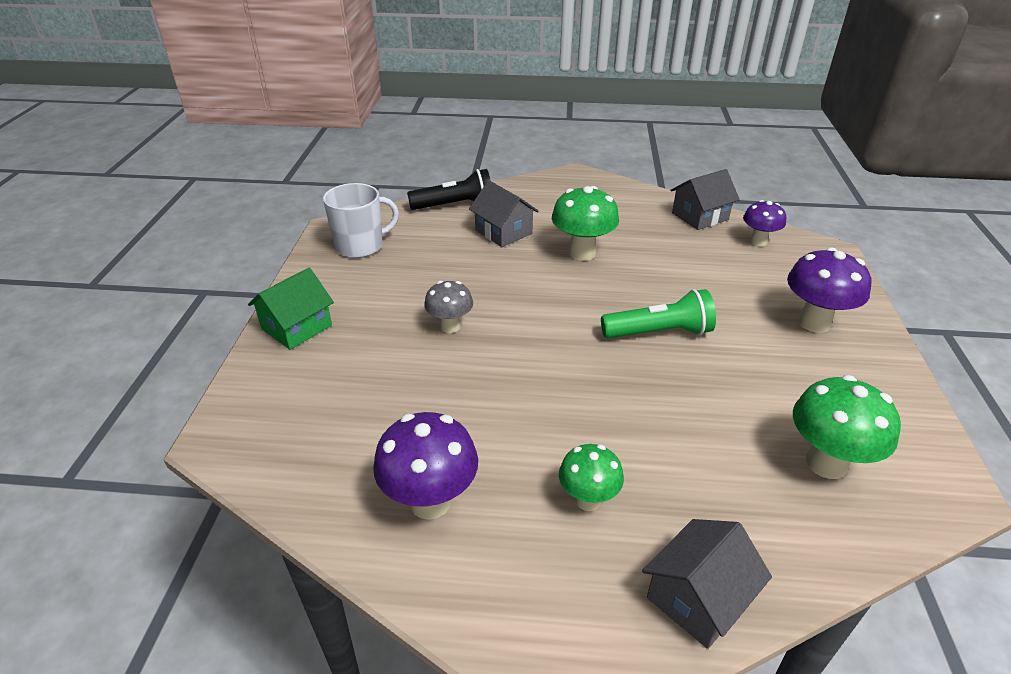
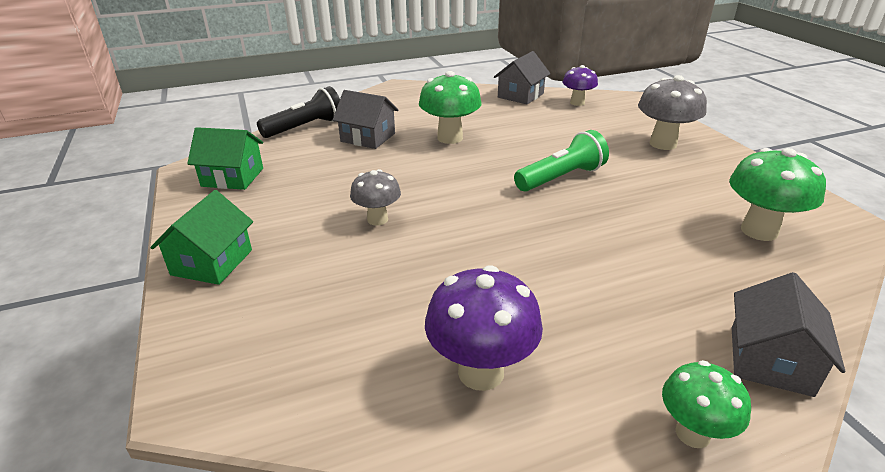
camera: 25 degrees left, 5 degrees down
white mug [323,183,399,258] -> green house [187,127,263,190]
green mushroom [559,444,624,511] -> green mushroom moved to [662,360,751,448]
purple mushroom [787,248,871,333] -> grey mushroom [638,75,707,150]

